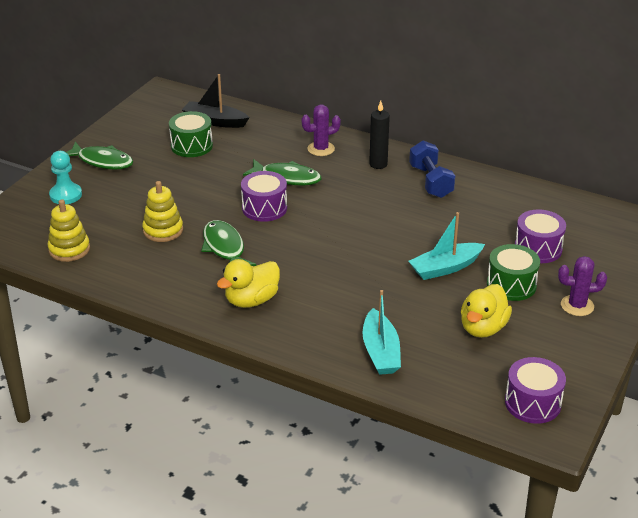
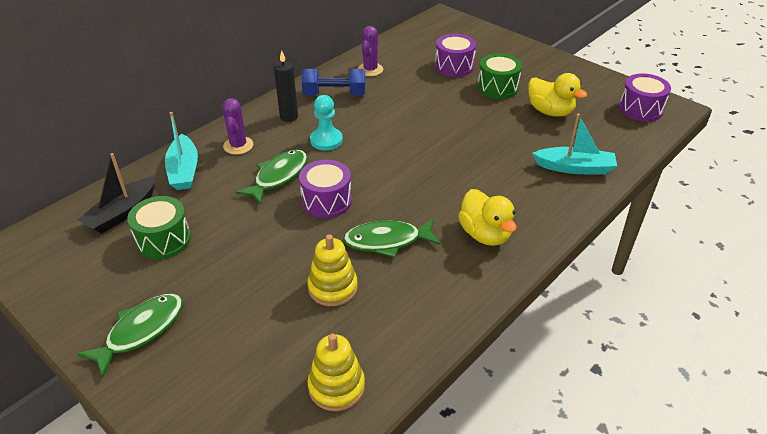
camera: 75 degrees left, 5 degrees up
turquoise pawn [49,151,82,204] -> turquoise pawn moved to [310,95,343,151]
turquoise boat [409,212,485,280] -> turquoise boat moved to [165,112,198,190]
purple cactus [558,256,607,316] -> purple cactus moved to [358,26,383,76]

